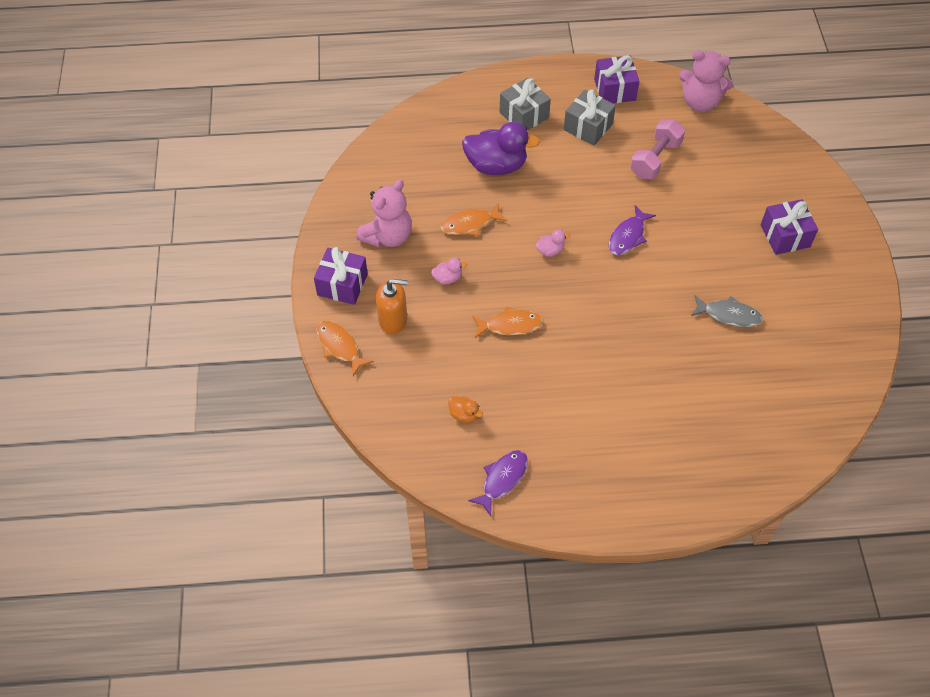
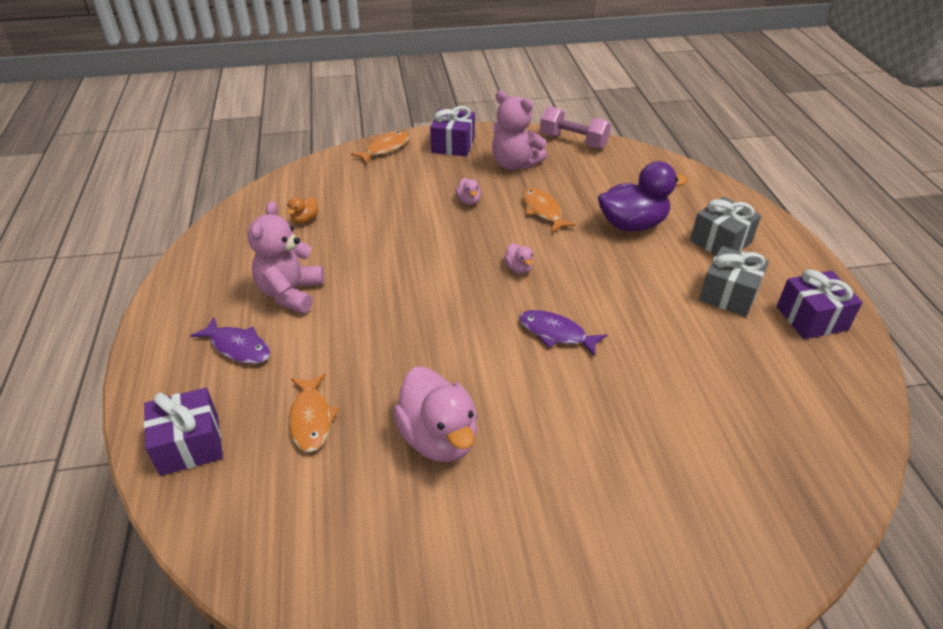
camera: 85 degrees right, 15 degrees down
orange soap dispenser [376,279,408,334] -> none
purple duck [462,122,540,175] -> purple duck turned 105 degrees counterclockwise [598,161,687,232]
purple fish [468,450,528,516] -> purple fish moved to [190,317,270,364]
orange fish [472,306,543,338] -> orange fish moved to [289,374,339,452]
pink dumbbell [630,119,685,179] -> pink dumbbell moved to [540,106,611,149]
pink teddy bear [679,50,733,112] -> pink teddy bear moved to [248,201,324,313]
grey fish [691,295,763,327] -> pink duck [393,367,477,462]
purple gift [761,199,818,255] -> purple gift moved to [144,388,223,476]

